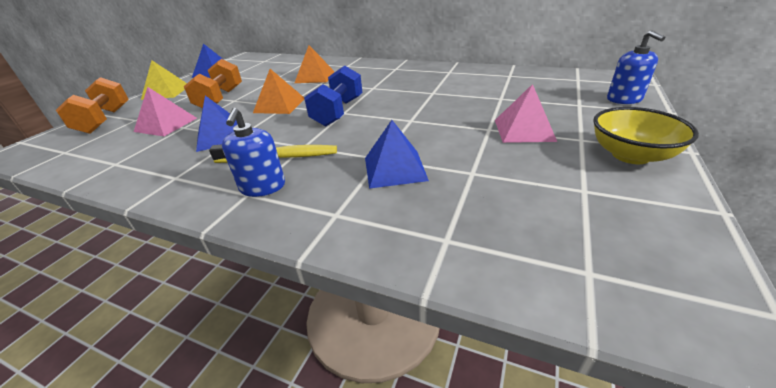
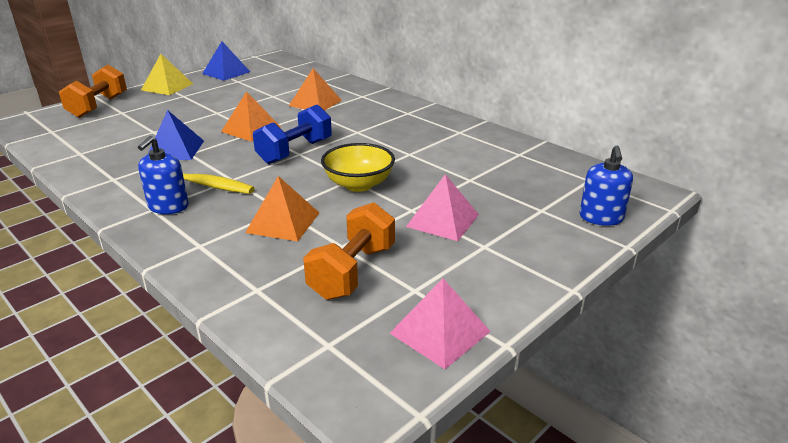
camera: 20 degrees right, 5 degrees down
pink pyramid [134,87,197,136] -> pink pyramid moved to [390,278,491,369]
orange dumbbell [184,59,242,108] -> orange dumbbell moved to [303,202,395,300]
blue pyramid [365,120,429,189] -> orange pyramid [245,176,319,241]
yellow bowl [593,107,699,164] -> yellow bowl moved to [321,143,395,192]

